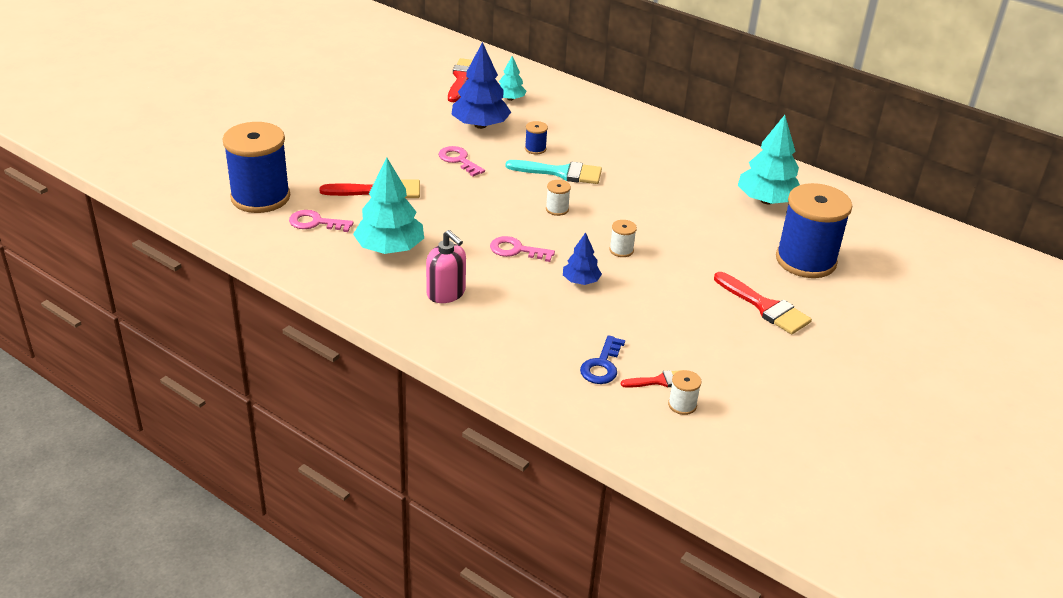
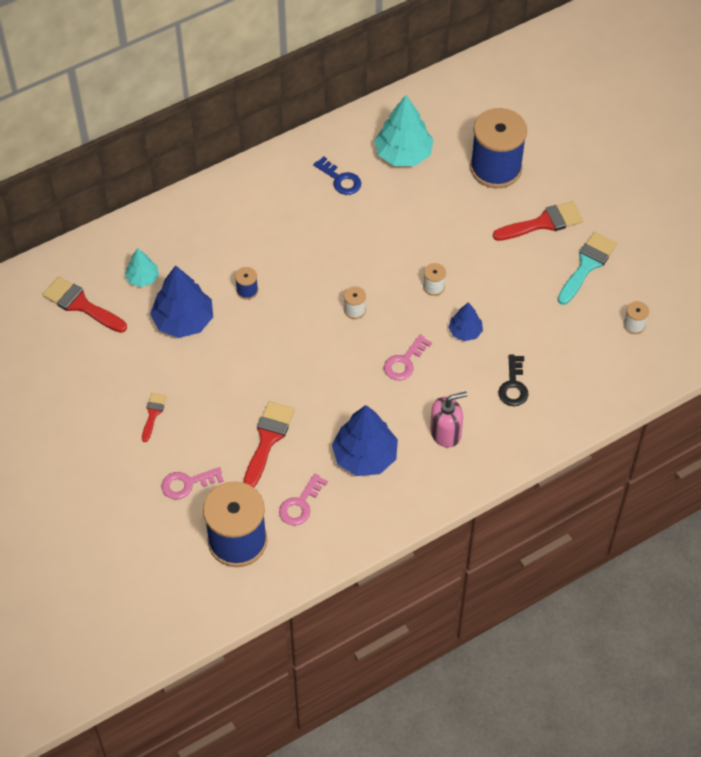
camera: 65 degrees left, 20 degrees up
turquoise tree [353,158,424,254] -> blue tree [332,405,398,476]
pink key [439,146,485,176] -> pink key moved to [161,467,224,499]
turquoise brush [506,160,602,184] -> turquoise brush moved to [558,232,617,305]
blue key [580,335,625,384] -> blue key moved to [314,156,361,195]
red brush [621,370,681,388] -> red brush moved to [142,393,167,442]
none -> black key [498,355,528,406]

